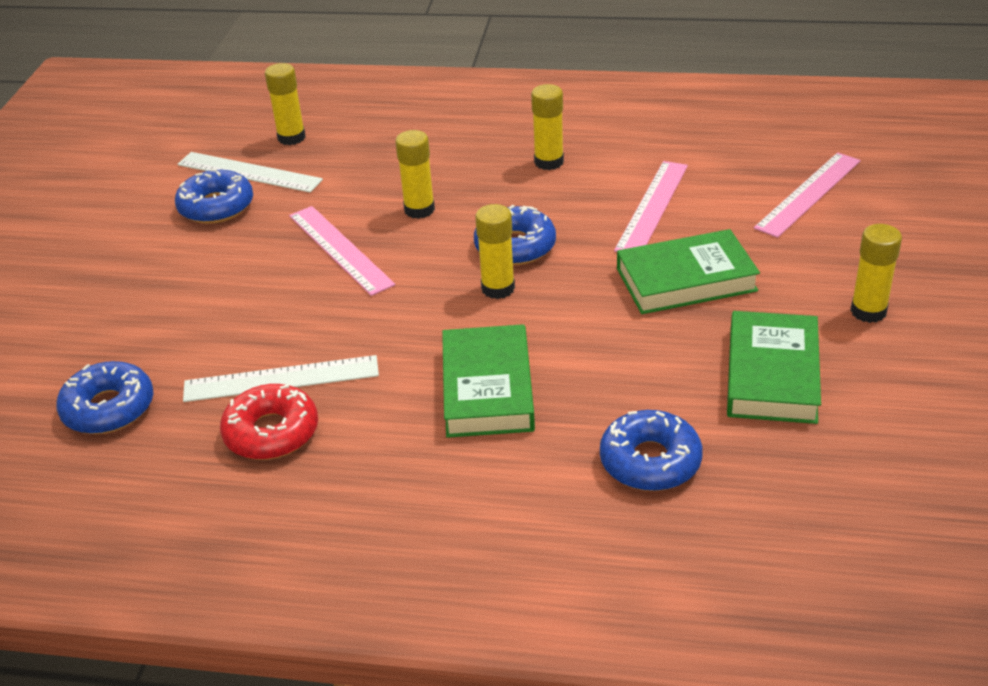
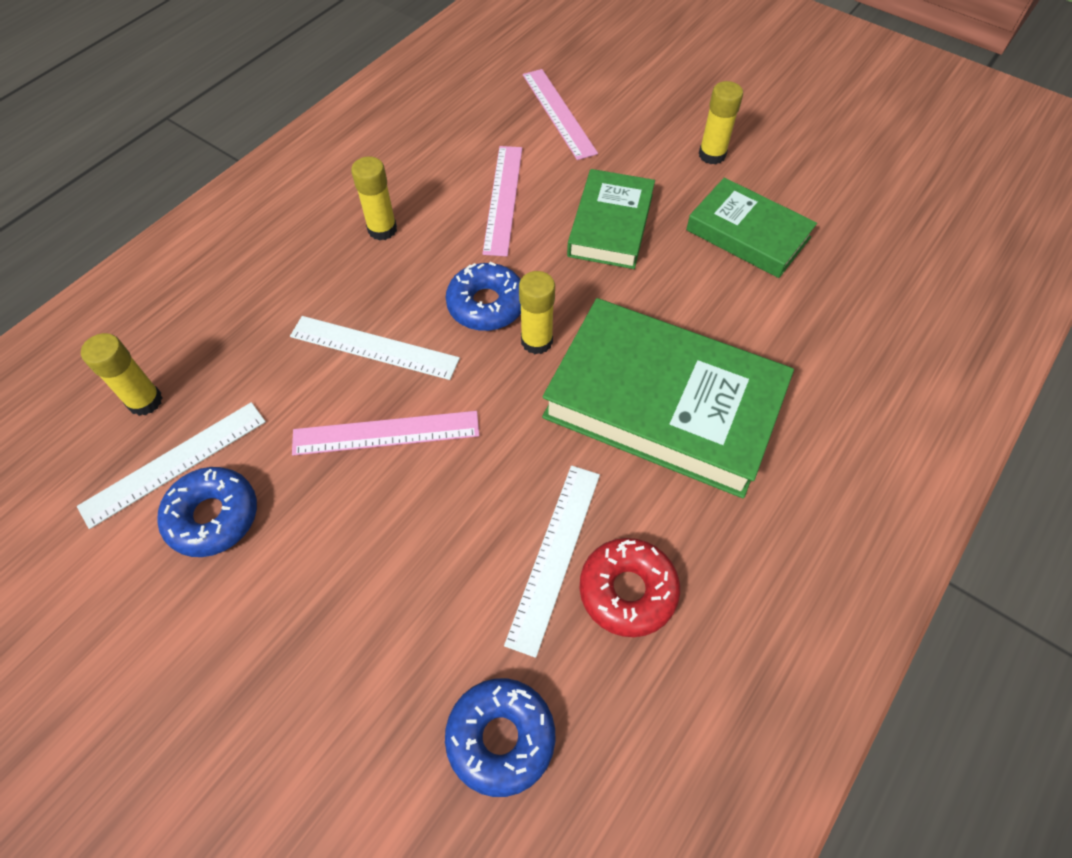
camera: 65 degrees left, 20 degrees up
yellow glue stick [395,130,435,219] -> white ruler [290,316,460,380]
green book [442,324,535,438] -> green book [542,298,794,499], size x1.72
blue donut [600,410,703,491] -> none
pink ruler [614,161,688,252] -> pink ruler turned 45 degrees clockwise [482,146,522,256]

